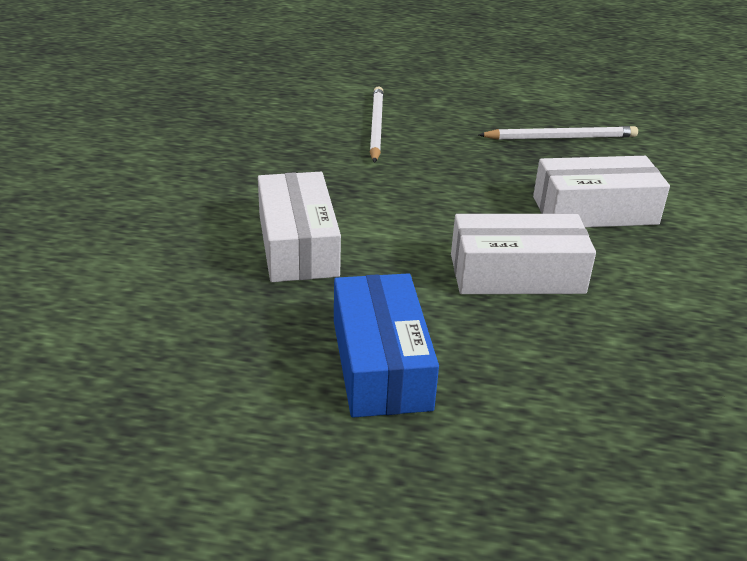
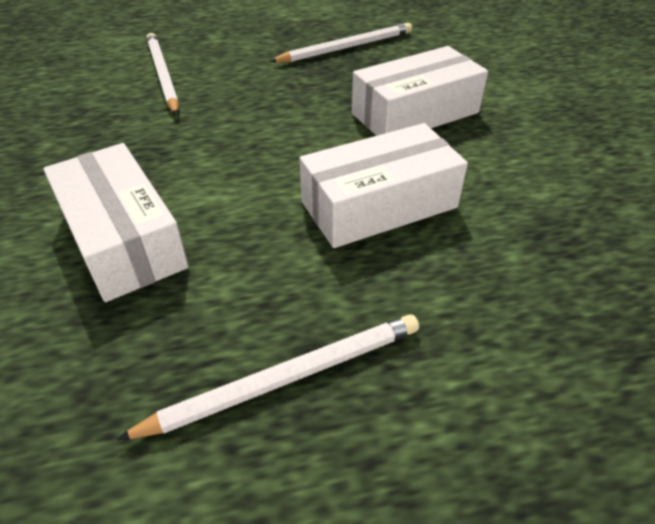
camera: 20 degrees left, 10 degrees up
blue box [334,273,439,418] -> white pencil [116,314,419,440]

